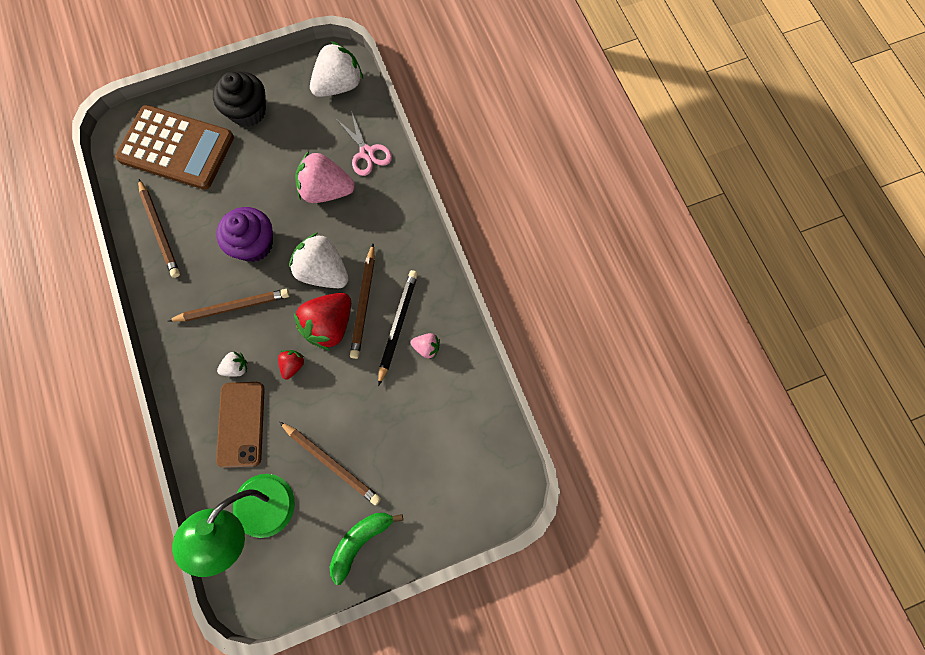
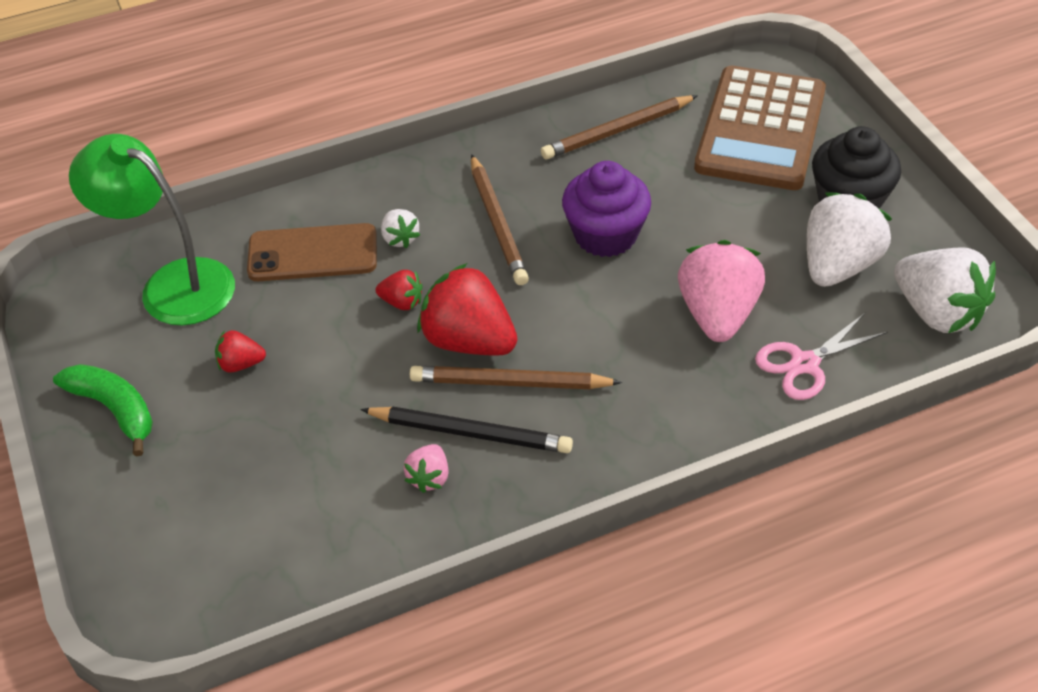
camera: 90 degrees right, 25 degrees down
brown pencil [279,422,381,505] -> red strawberry [215,330,266,373]
white strawberry [289,233,349,288] -> white strawberry moved to [807,192,892,287]

